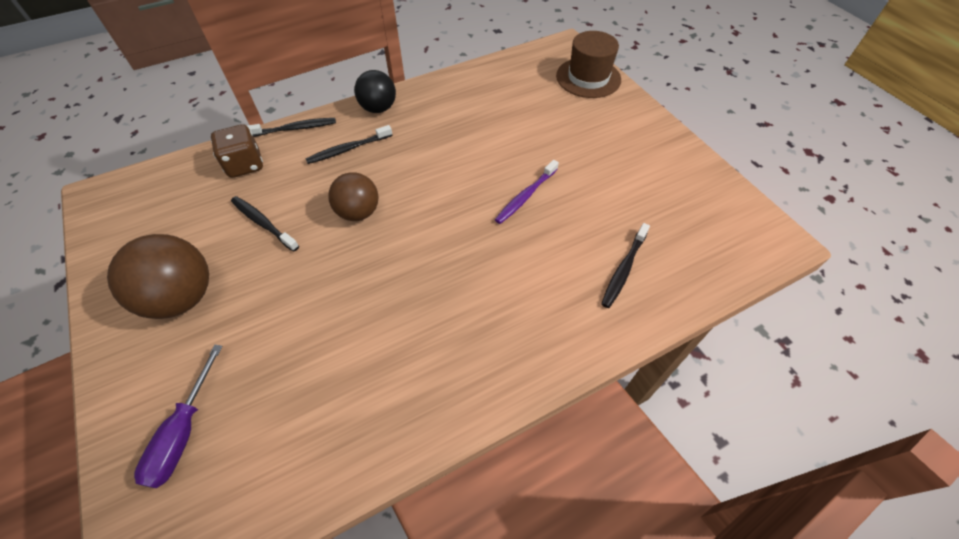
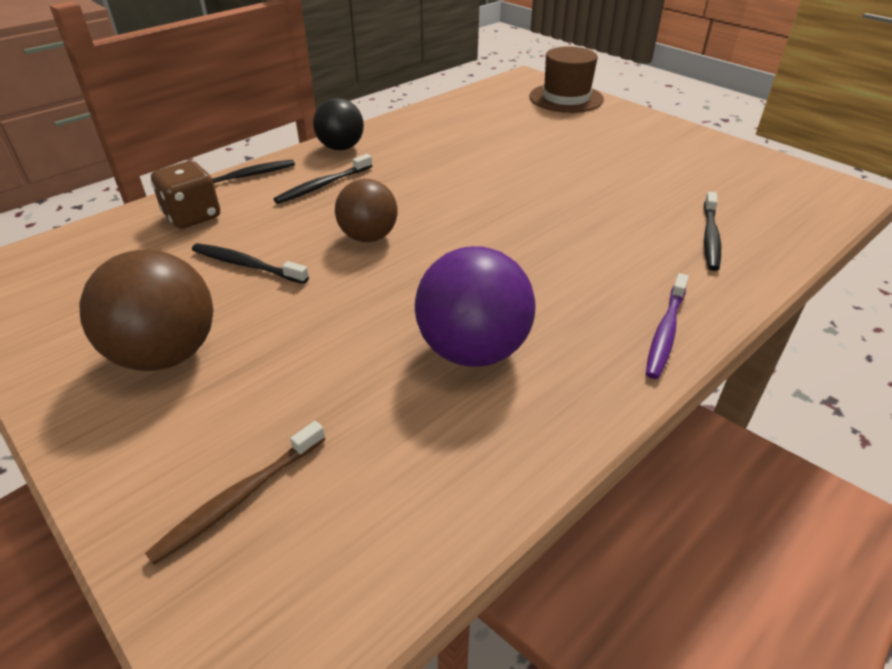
camera: 15 degrees left, 15 degrees down
purple screwdriver [134,345,223,488] -> brown toothbrush [145,421,325,565]
purple toothbrush [495,160,559,224] -> purple toothbrush moved to [646,273,689,379]
none -> purple ball [415,246,536,367]

